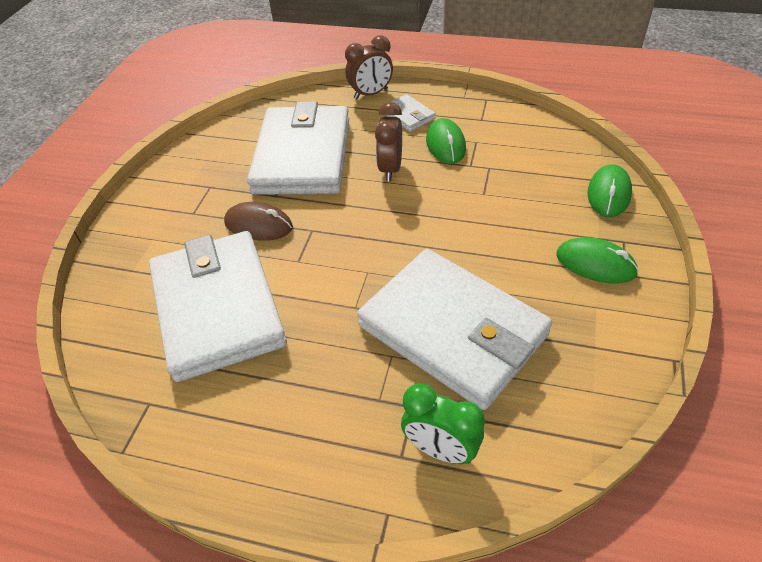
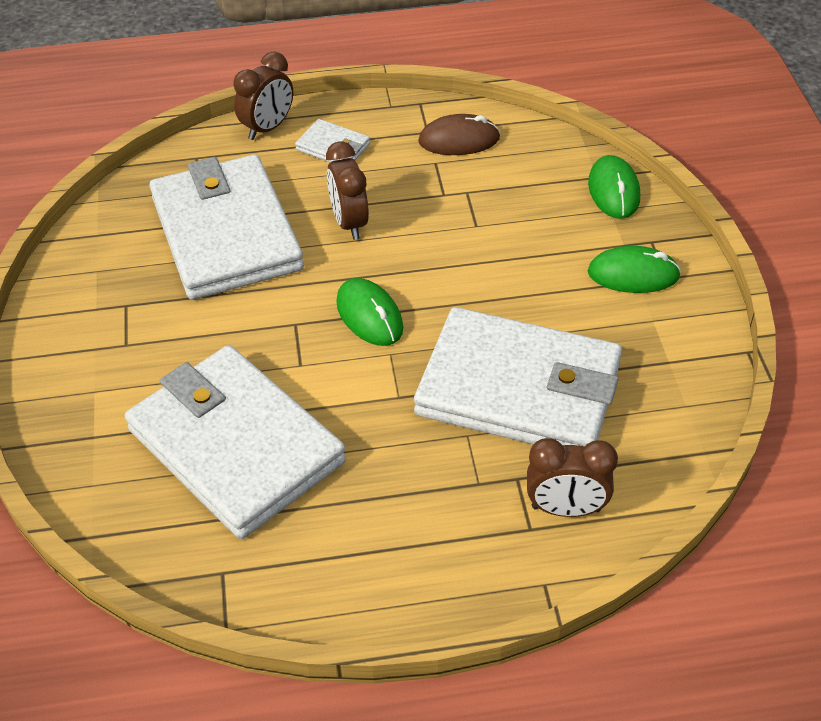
camera: 25 degrees left, 0 degrees up
brown mouse [224,202,293,241] -> brown mouse moved to [418,114,500,155]
green clock [401,383,485,464] -> brown clock [527,438,618,517]
green mouse [426,118,466,164] -> green mouse moved to [336,278,403,346]

